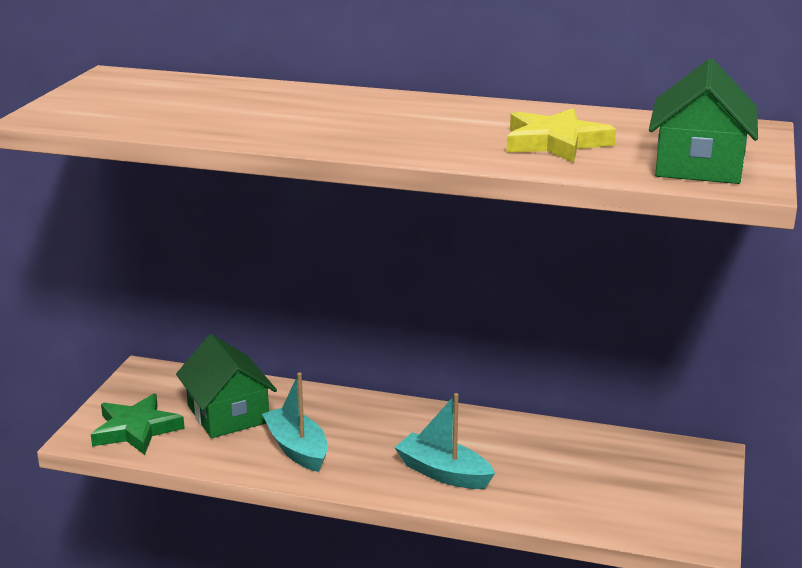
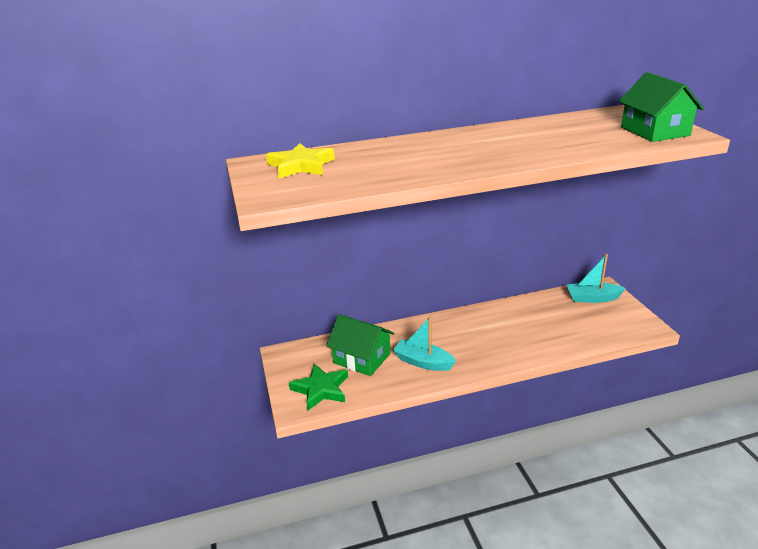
camera: 30 degrees left, 5 degrees up
turquoise boat [394,393,495,489] -> turquoise boat moved to [567,254,626,303]
yellow star [507,108,616,163] -> yellow star moved to [266,143,335,179]

